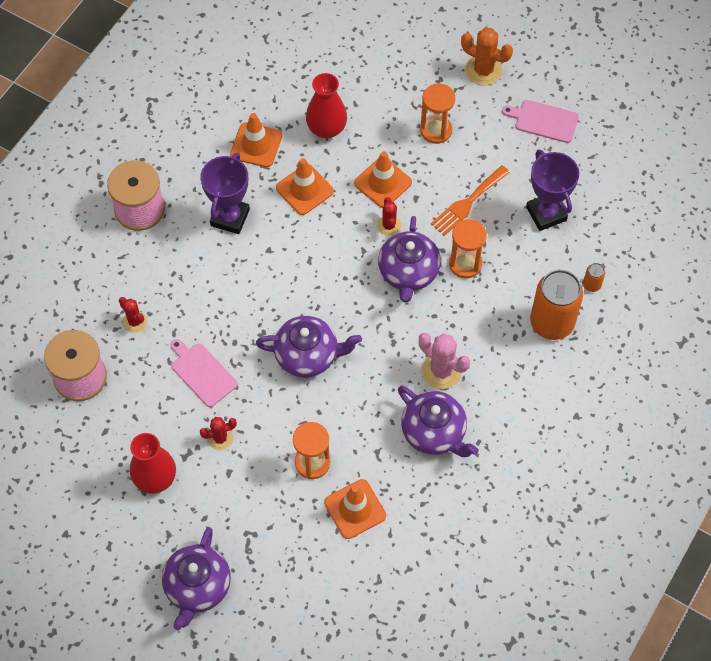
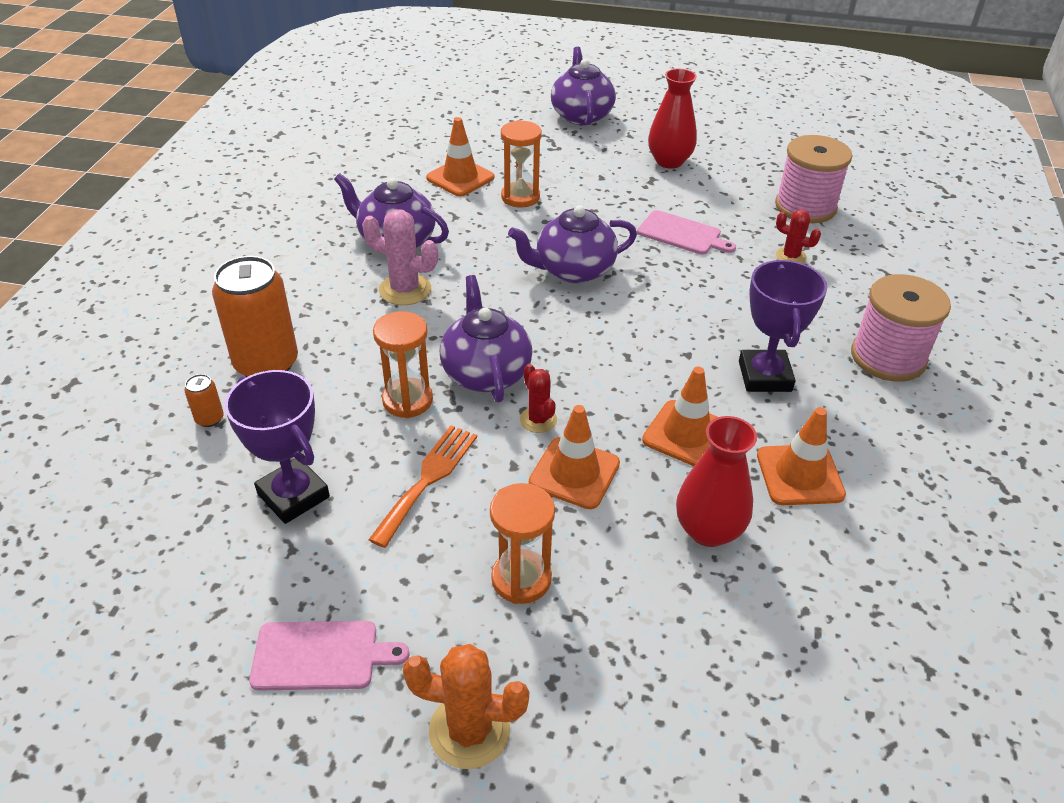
camera: 160 degrees right, 20 degrees down
red cactus [200,417,237,450] -> none

